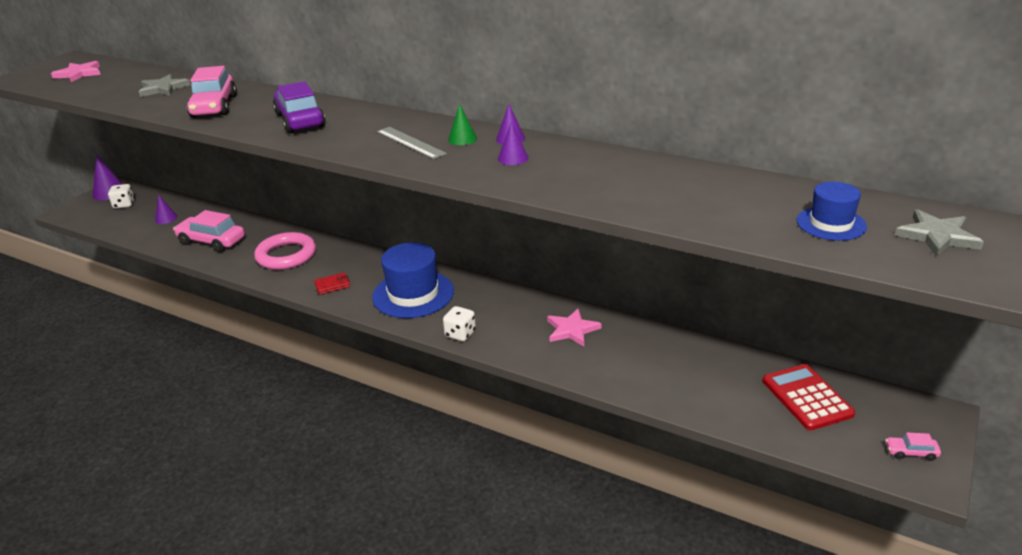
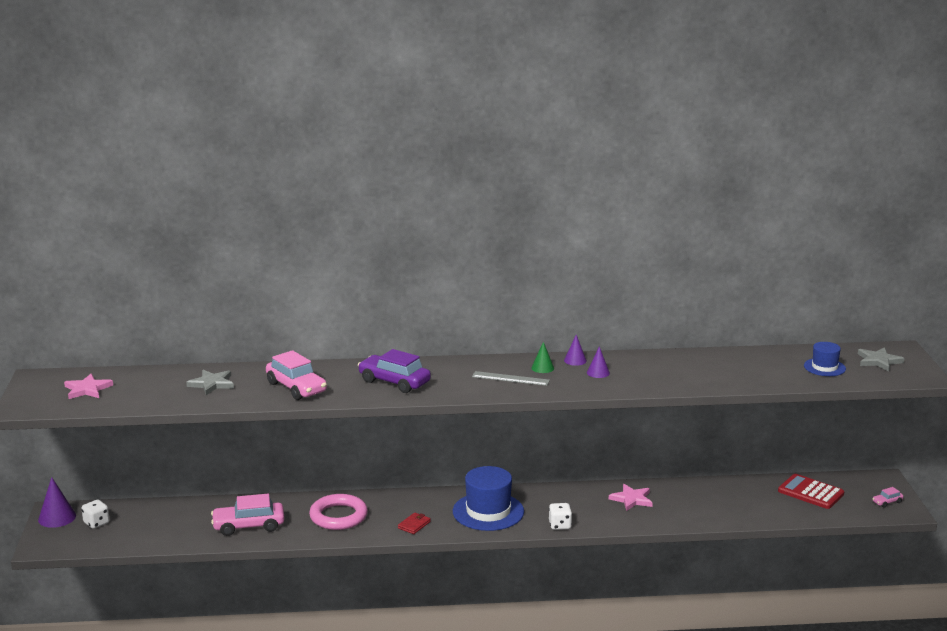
camera: 35 degrees left, 10 degrees down
purple cone [155,195,177,224] -> none

